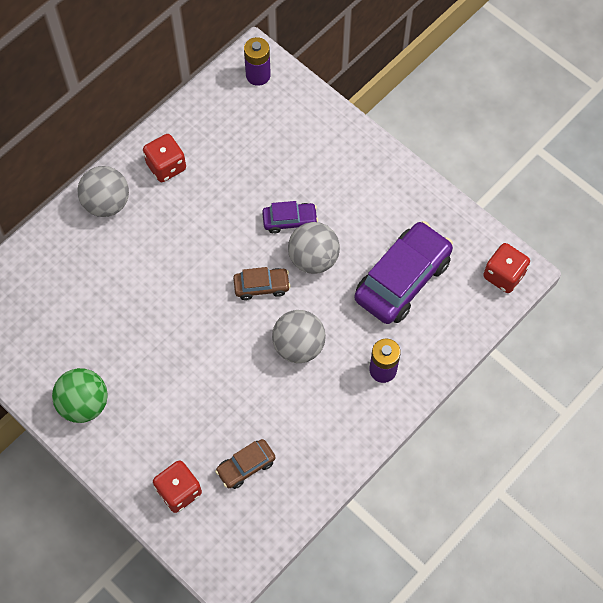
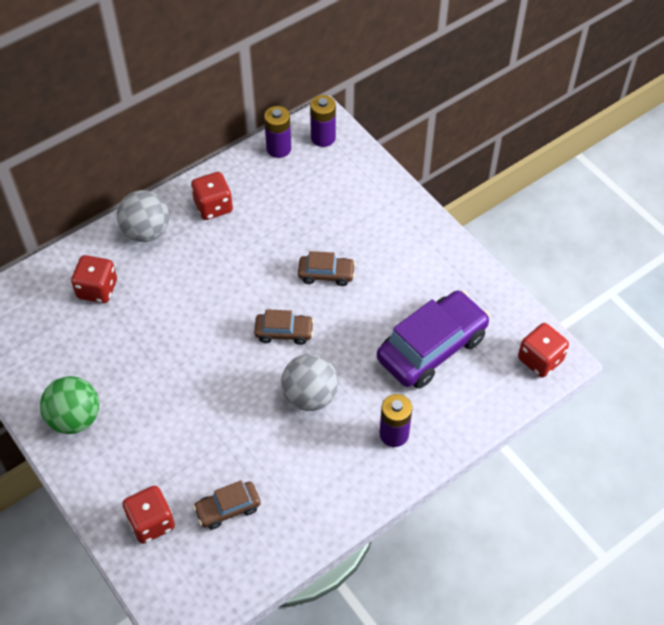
camera: 10 degrees right, 10 degrees down
purple car [262,201,318,234] -> brown car [298,251,356,286]
grey ball [288,222,340,274] -> none
none -> red dice [71,255,117,303]
none -> purple battery [264,106,291,158]

